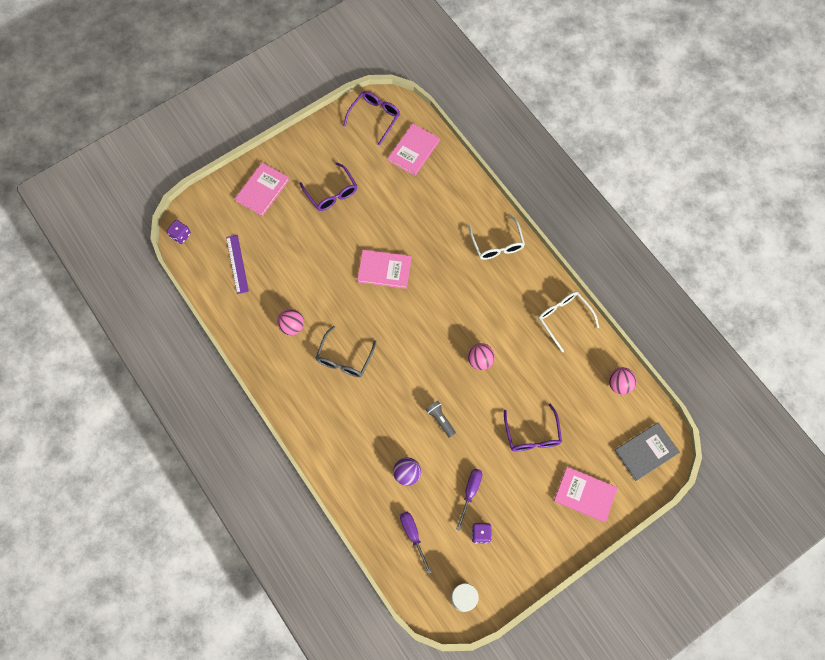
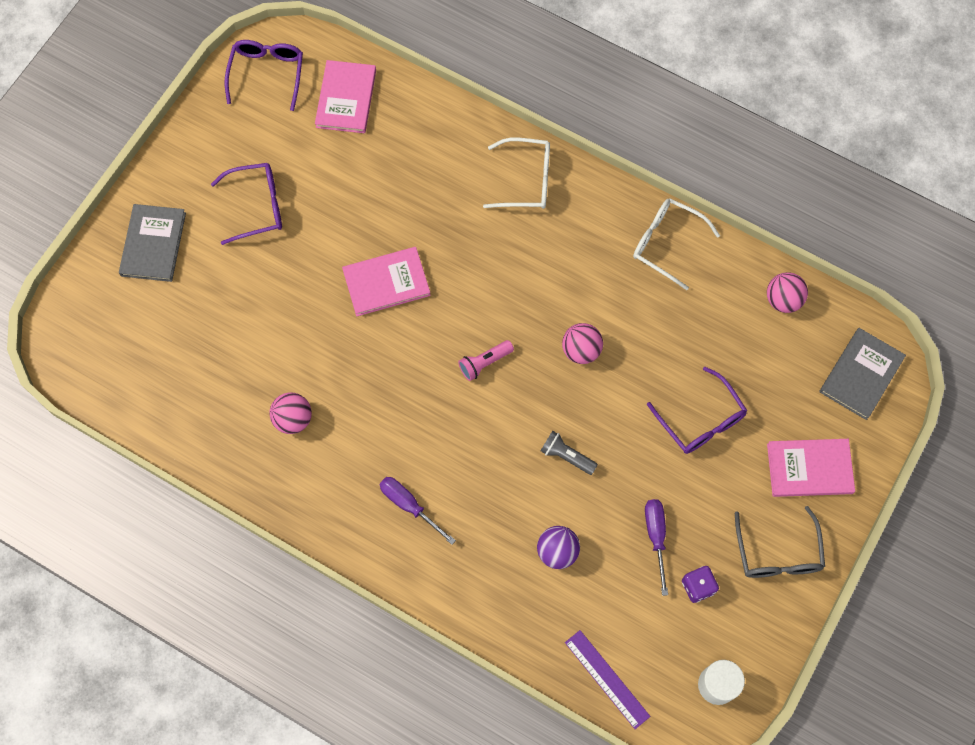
camera: 25 degrees left, 0 degrees up
purple dice [167,220,191,244] -> none
purple ruler [226,235,249,294] -> purple ruler moved to [565,630,650,729]
pink book [235,162,289,216] -> grey book [119,204,186,282]
purple glasses [300,163,357,211] -> purple glasses turned 45 degrees counterclockwise [211,163,282,245]
grey glasses [316,326,377,377] -> grey glasses moved to [735,506,825,578]
purple screwdriver [400,512,432,574] -> purple screwdriver moved to [380,477,456,545]
white glasses [468,215,525,260] -> white glasses turned 45 degrees counterclockwise [483,138,550,209]
none -> pink flashlight [458,340,514,381]

